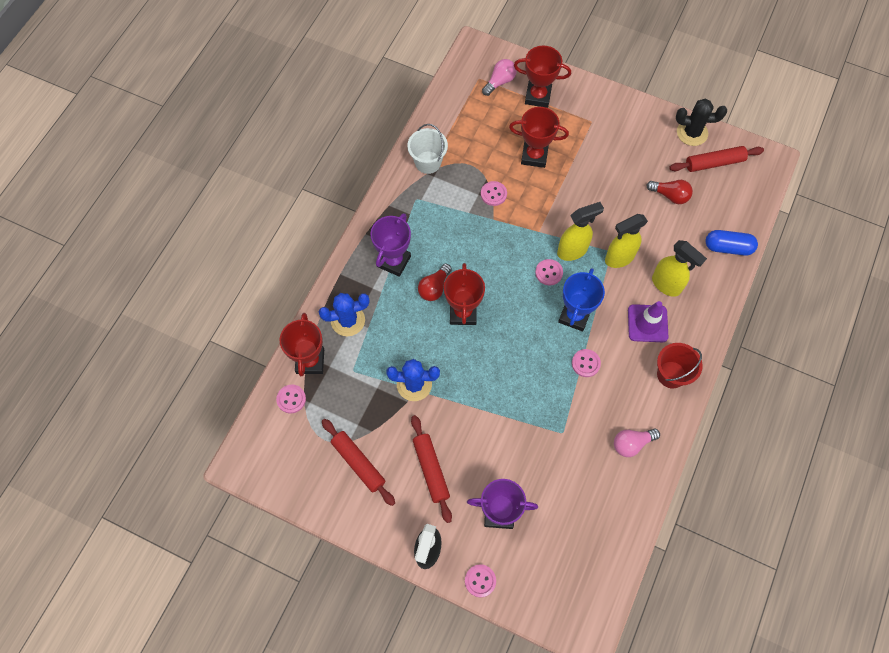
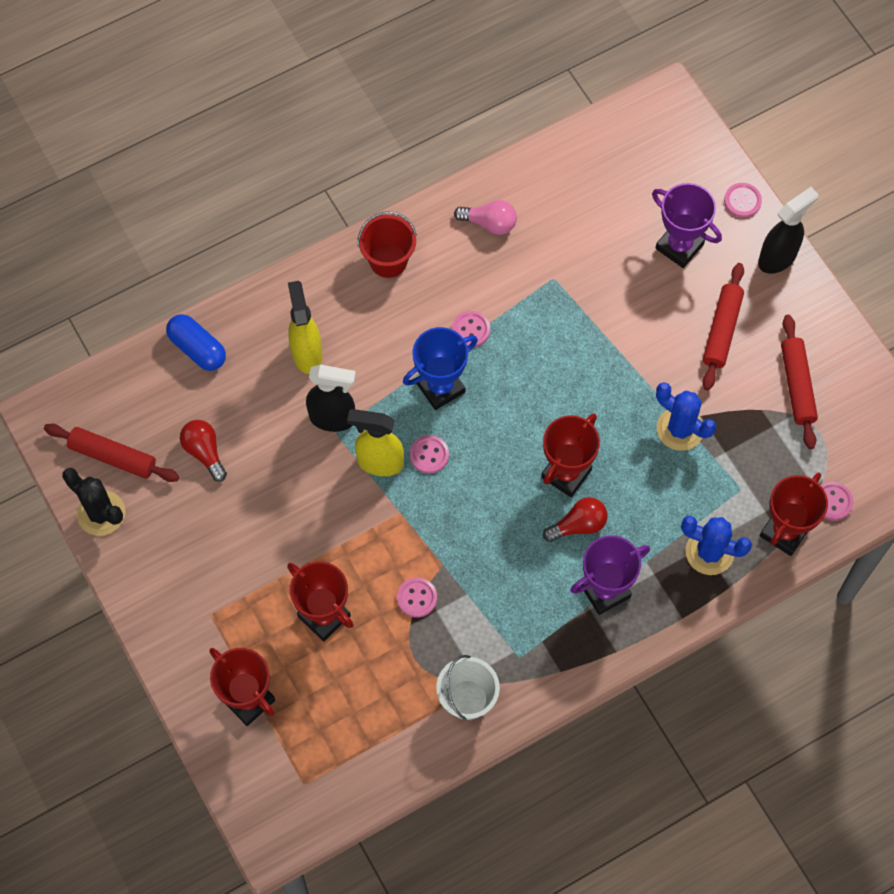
camera: 145 degrees left, 0 degrees up
pink light bulb [482,59,517,96] -> none
yellow spray bottle [605,214,648,268] -> black spray bottle [306,364,356,432]
purple traffic cone [628,301,668,342] -> none

